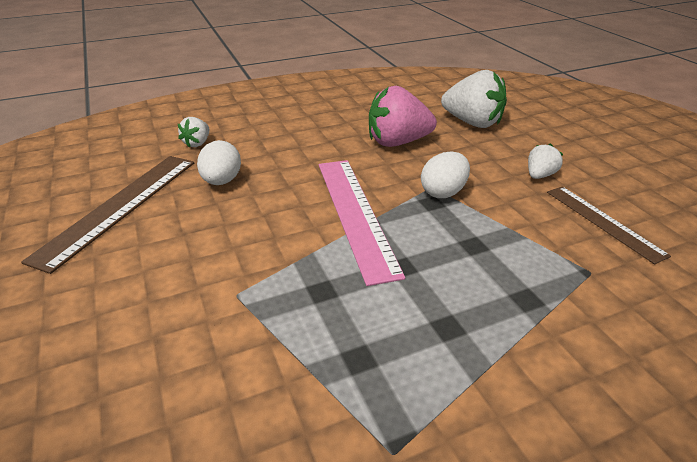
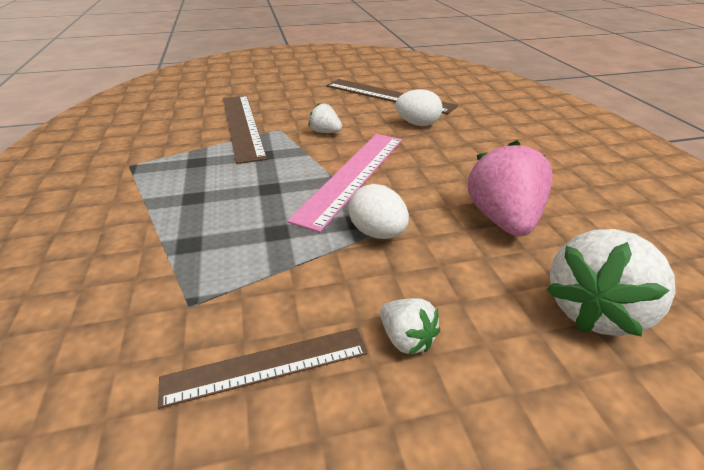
camera: 100 degrees right, 0 degrees up
white strawberry [178,117,210,147] -> white strawberry moved to [309,103,342,133]
pink ruler [319,160,405,286] -> pink ruler turned 60 degrees counterclockwise [287,134,402,233]
none -> brown ruler [223,95,267,164]

